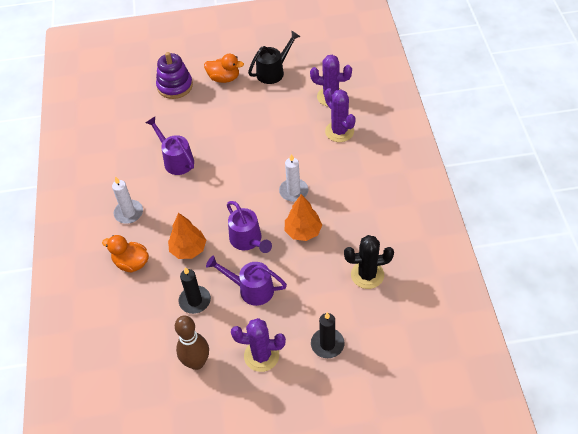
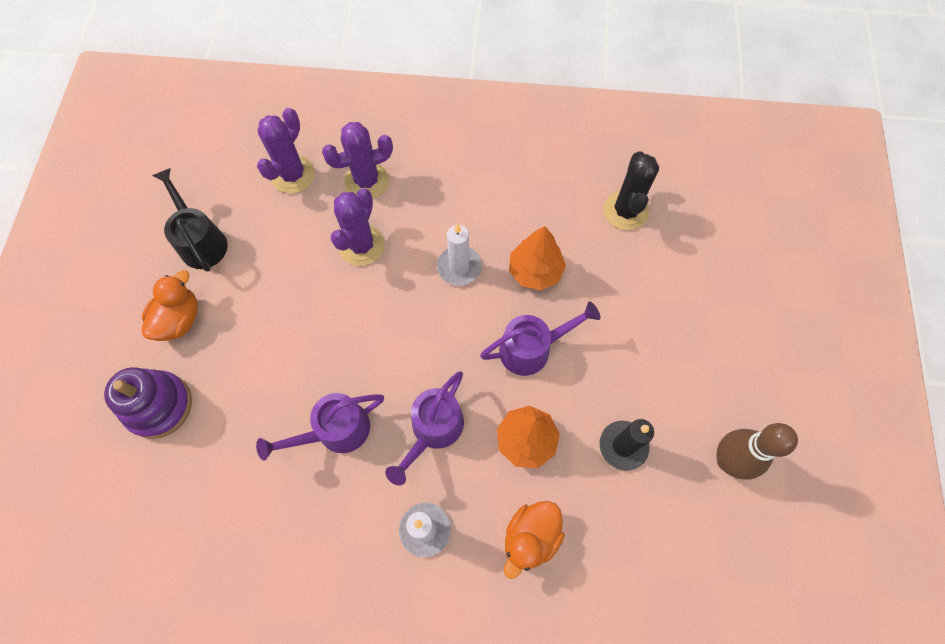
camera: 80 degrees left, 15 degrees up
purple watering can [206,256,287,306] -> purple watering can moved to [385,371,464,486]
purple cactus [231,318,286,372] -> purple cactus moved to [331,188,385,266]
black candle [311,312,345,358] -> none

